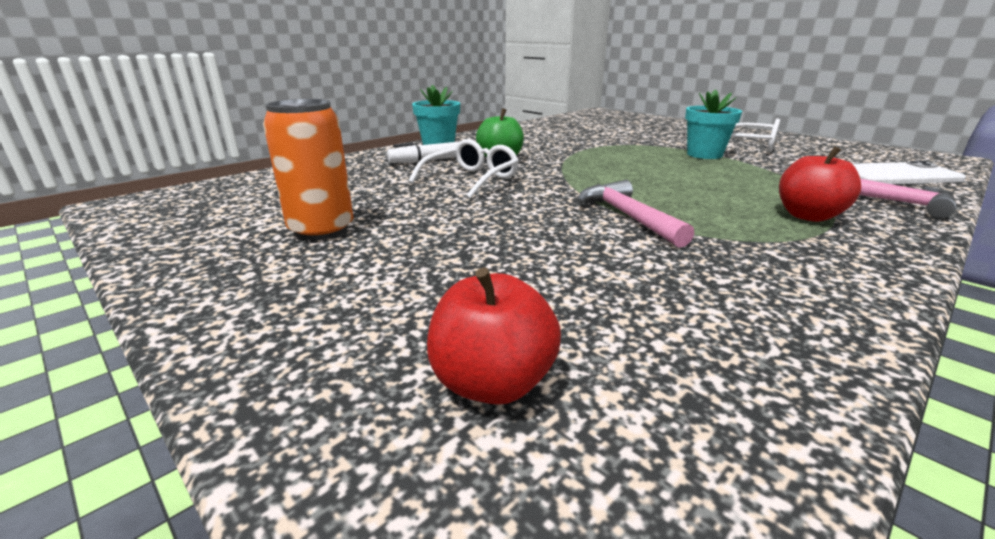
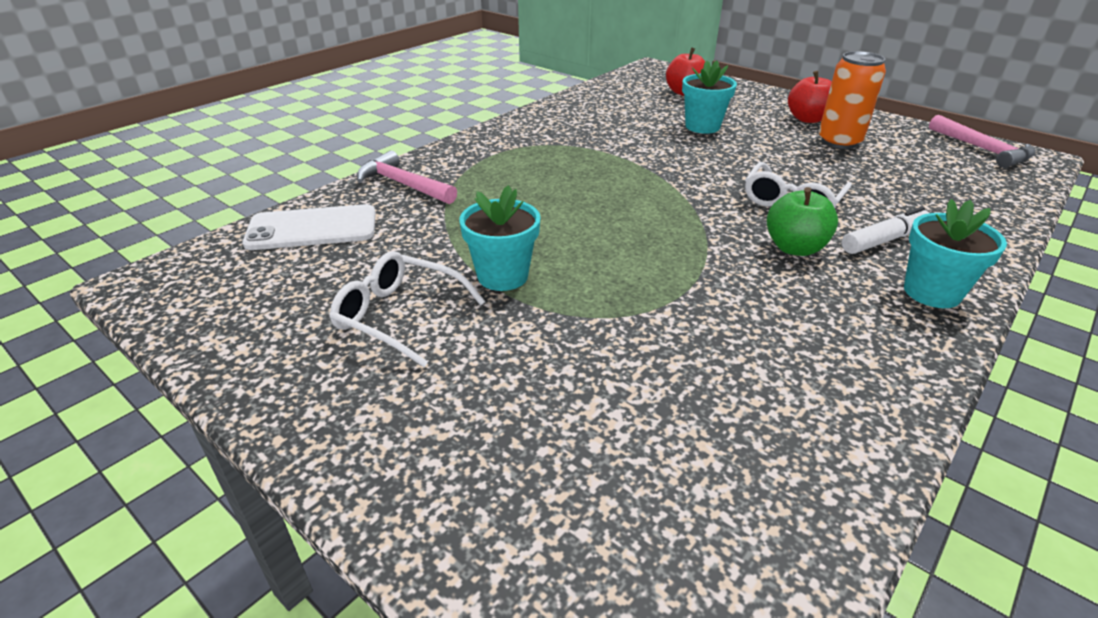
camera: 175 degrees right, 10 degrees up
pink hammer [577,180,694,248] -> pink hammer moved to [929,115,1036,168]
red apple [779,146,861,222] -> red apple moved to [788,71,832,123]
none -> turquoise flower pot [682,61,737,134]

